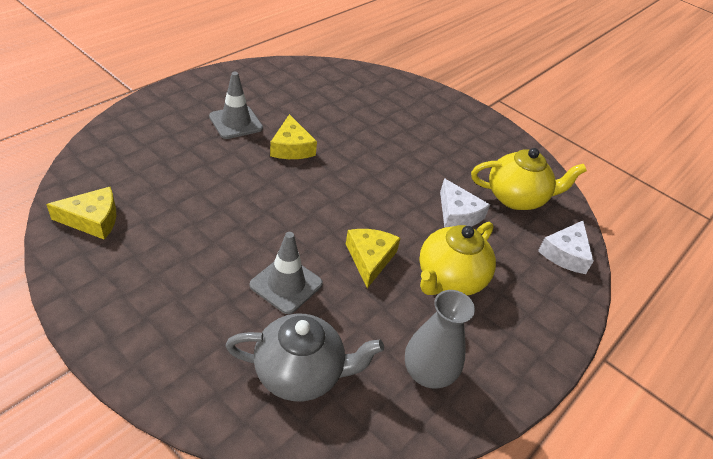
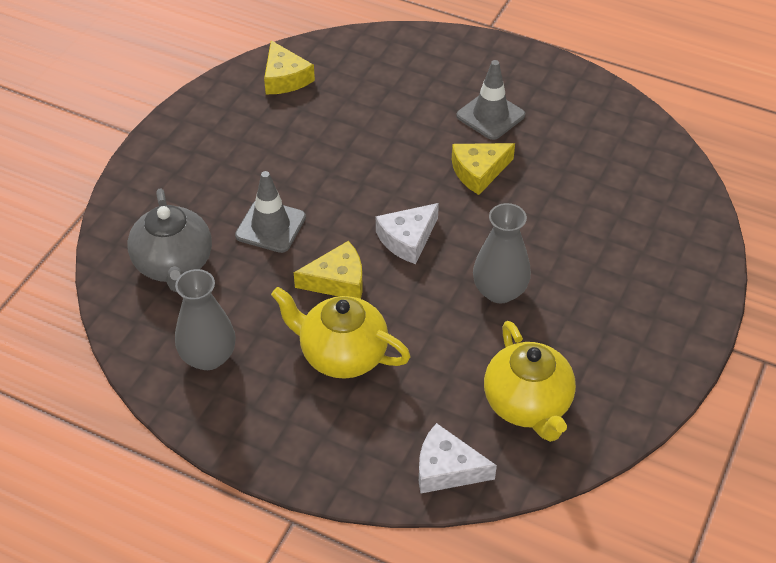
camera: 80 degrees right, 5 degrees up
white cheese [440,178,490,228] -> white cheese moved to [376,203,439,264]
none -> grey vase [473,203,531,304]

